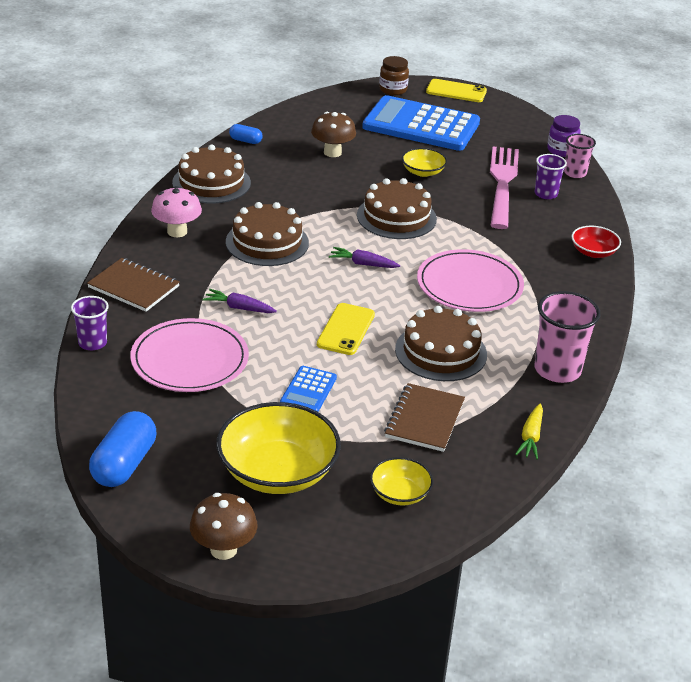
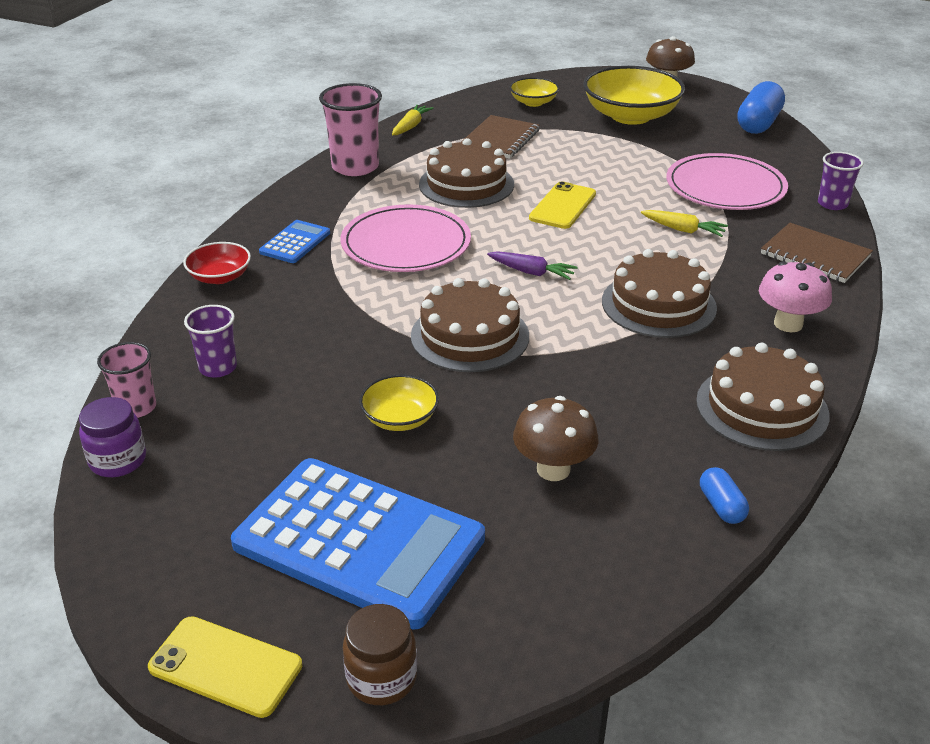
camera: 170 degrees left, 0 degrees up
purple carrot [202,289,277,313] -> yellow carrot [641,210,728,237]
blue capsule [229,124,263,144] -> blue capsule turned 45 degrees clockwise [700,467,749,524]
blue calculator [280,366,337,412] -> blue calculator moved to [259,220,330,263]
pink fork [490,146,519,229] -> none

